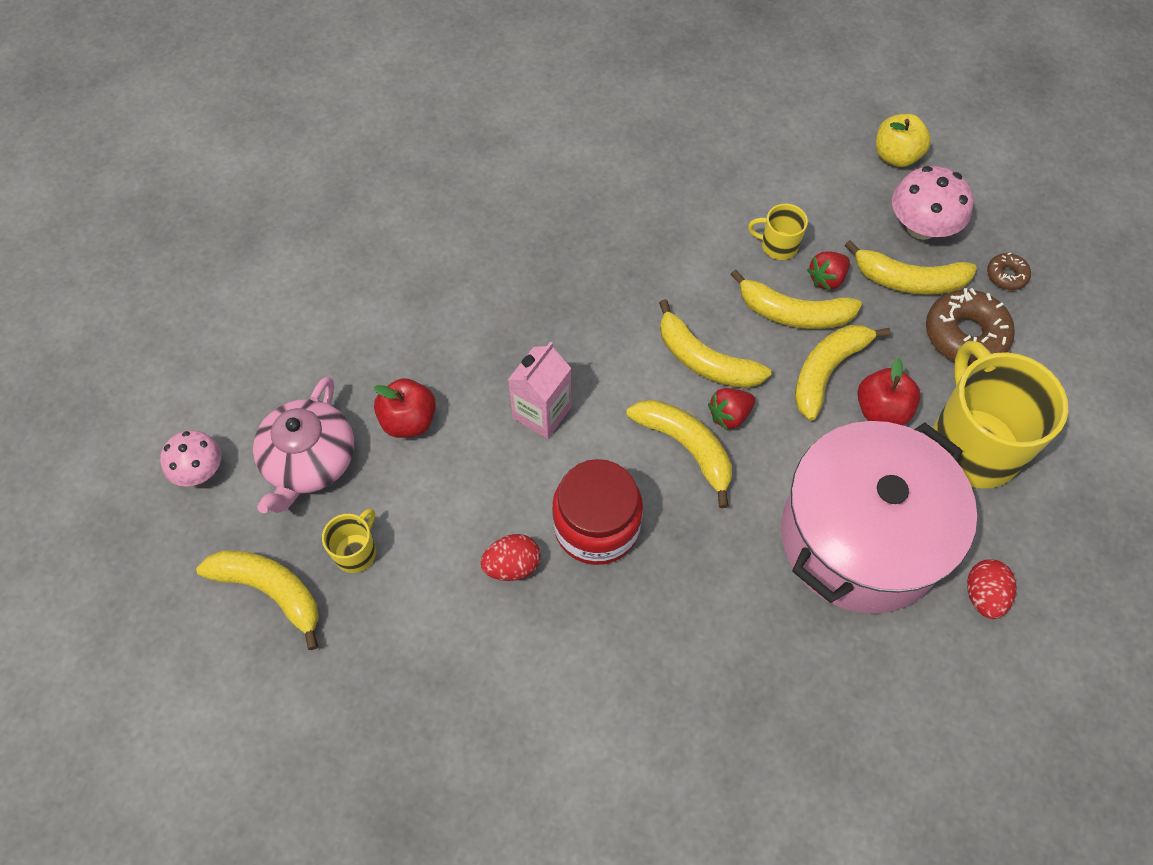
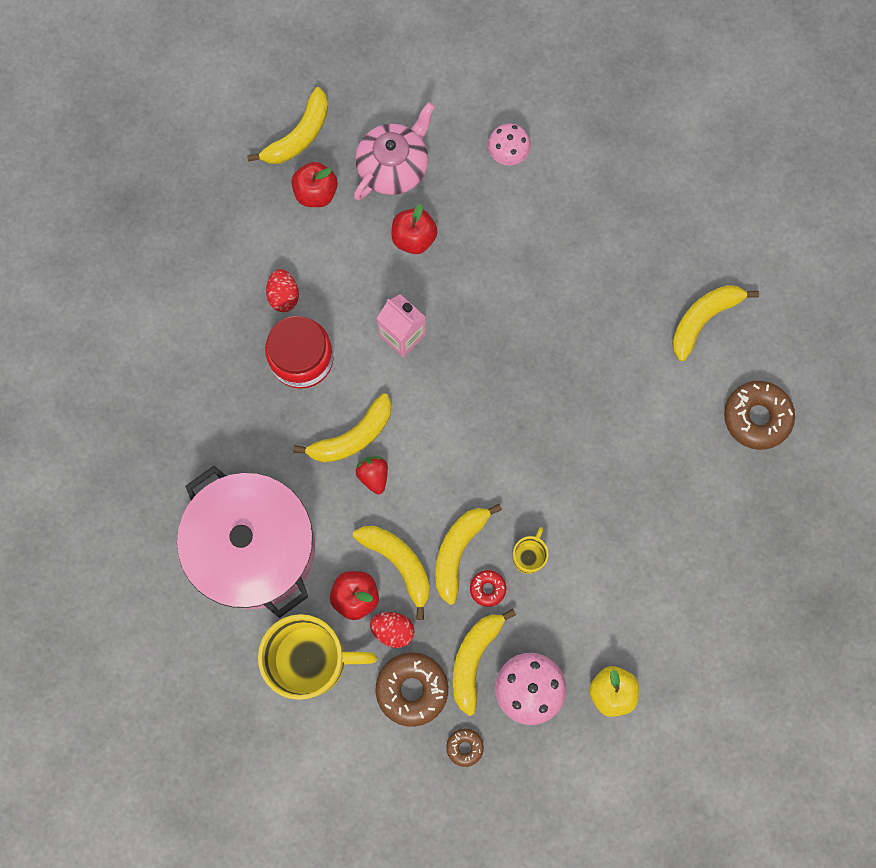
camera: 100 degrees right, 15 degrees up
pink mushroom [160,430,221,487] -> pink mushroom moved to [488,124,531,165]
pink teapot [253,376,354,513] -> pink teapot turned 105 degrees clockwise [354,102,435,200]
yellow mug [322,508,376,573] -> red apple [292,162,338,207]
yellow banana [659,299,771,388] -> yellow banana moved to [672,285,759,361]
red strawberry [807,251,850,290] -> red donut [470,570,506,607]
red egg [967,559,1017,619] -> red egg moved to [370,612,414,648]
none -> brown donut [724,381,795,450]

